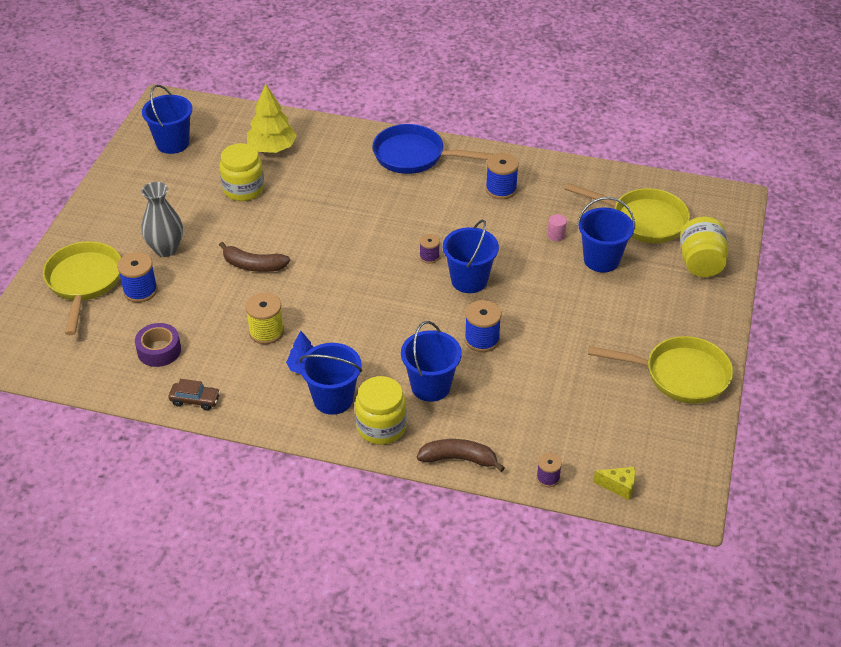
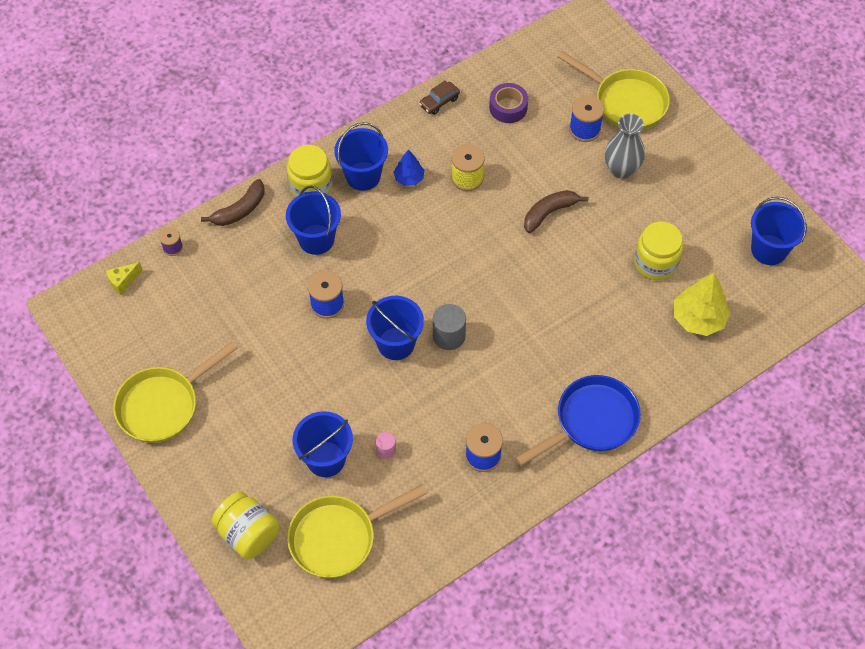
camera: 130 degrees right, 15 degrees up
purple spool [420,234,440,264] -> grey cylinder [433,304,466,350]

